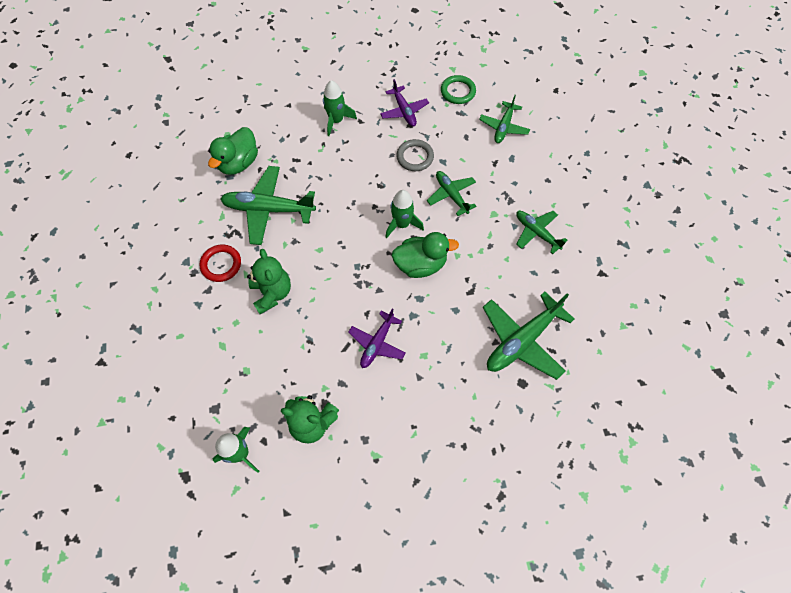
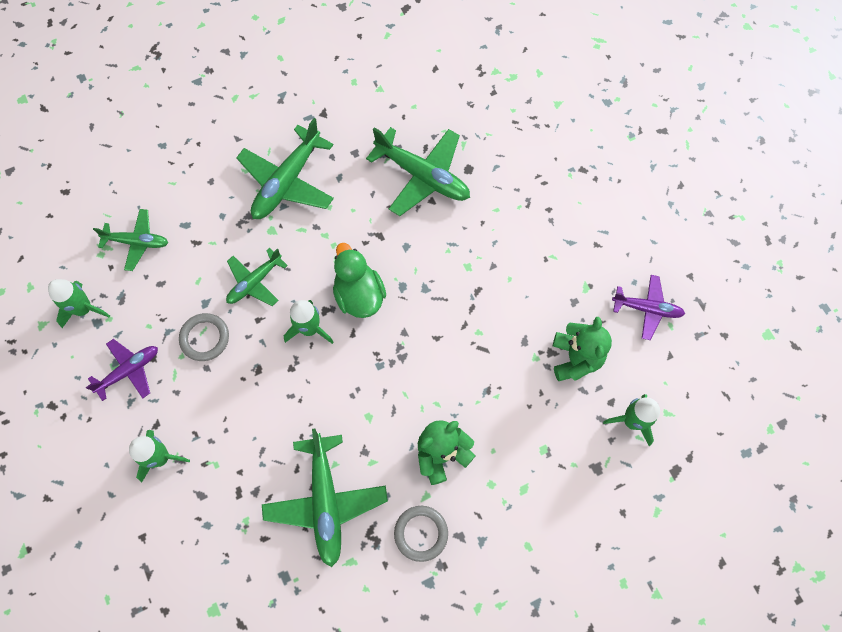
camera: 105 degrees left, 5 degrees up
red ring [199,245,241,282] -> grey ring [394,506,448,562]
green duck [208,127,258,175] -> none
purple plane [348,309,405,368] -> purple plane moved to [612,275,685,340]
green ring [441,75,476,104] -> green rocket [48,279,110,328]
green plane [516,211,568,254] -> green plane [236,118,334,219], size x1.65

